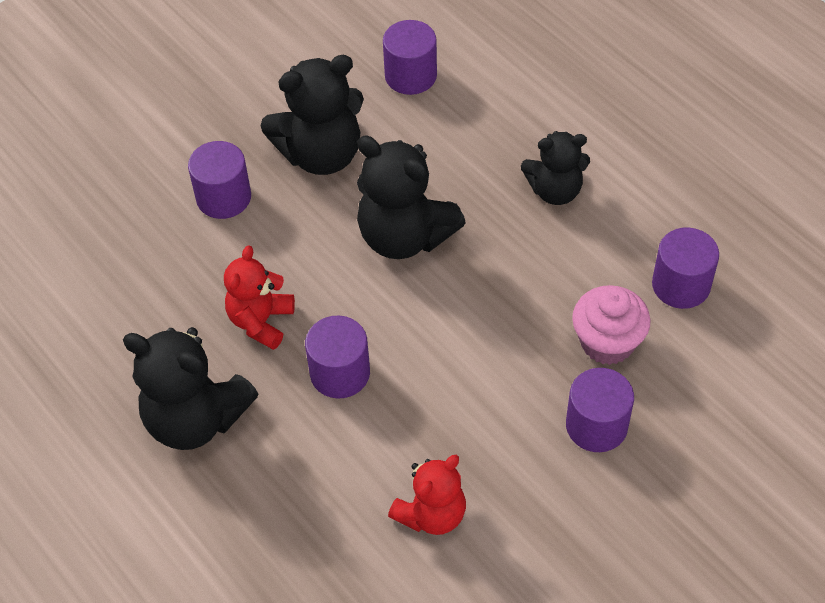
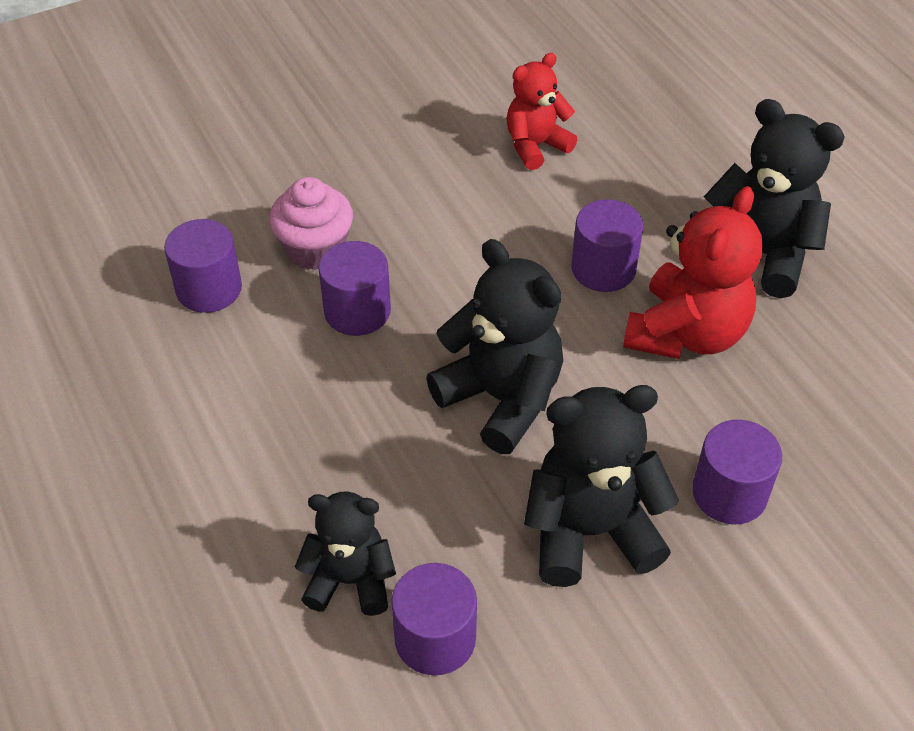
camera: 170 degrees left, 5 degrees down
red teddy bear [224,245,295,350] -> red teddy bear [623,186,763,359], size x1.57
black teddy bear [521,131,590,205] -> black teddy bear moved to [295,491,396,616]
purple cylinder [566,368,634,452] -> purple cylinder moved to [318,241,391,336]

